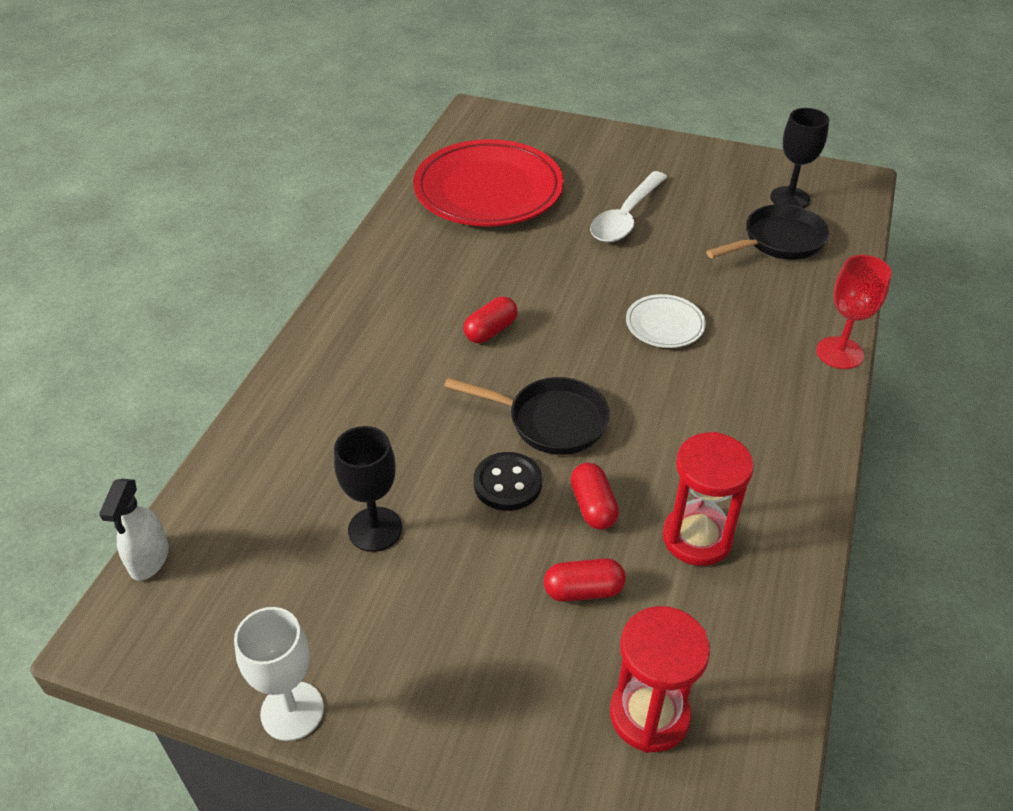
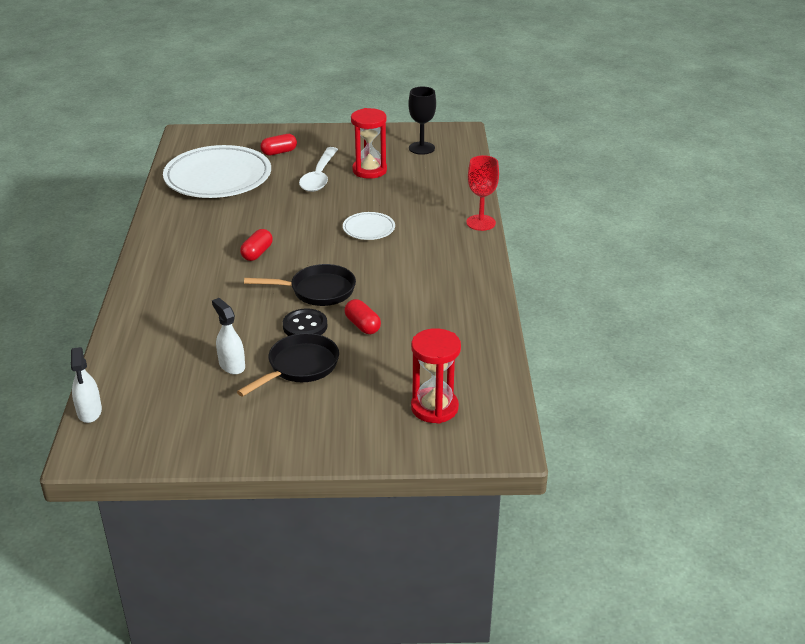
camera: 20 degrees left, 10 degrees down
white goblet [234,607,324,741] -> none
black goblet [334,426,402,552] -> white spray bottle [212,298,245,375]
red plate [413,139,564,227] -> white plate [163,145,271,198]
red capsule [544,558,626,602] -> red capsule moved to [260,134,297,156]
red hourglass [663,432,754,566] -> red hourglass moved to [351,108,387,179]
black pan [706,204,829,260] -> black pan moved to [237,333,339,397]

